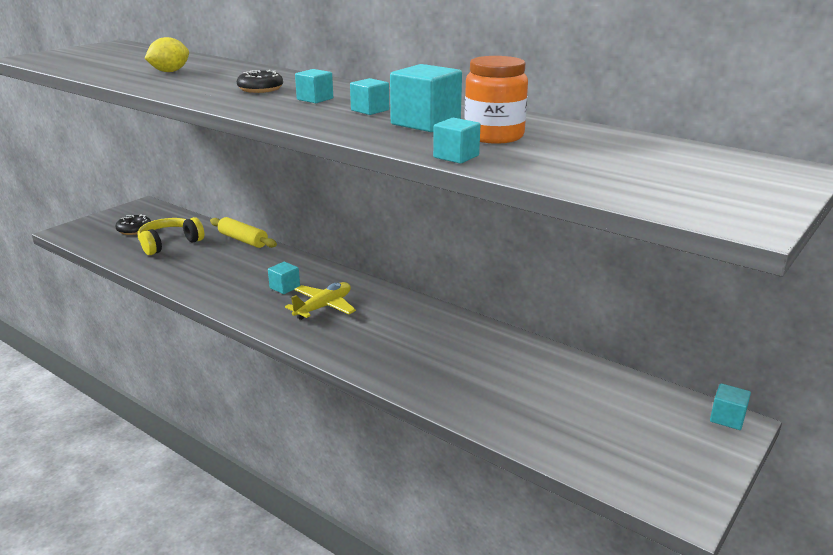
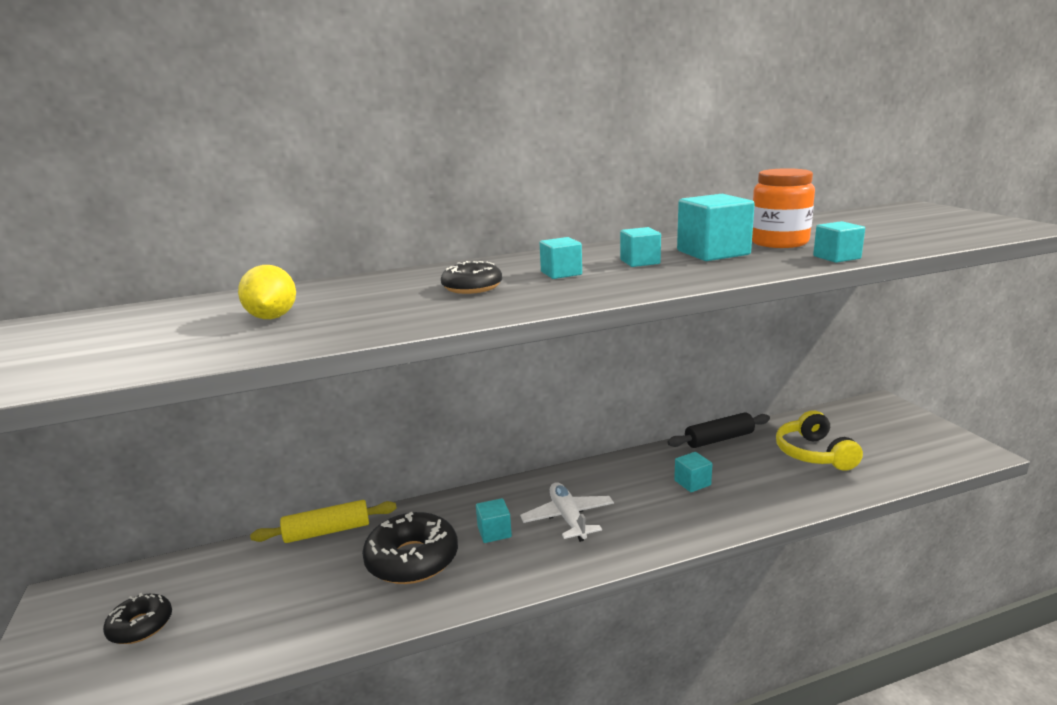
camera: 55 degrees left, 5 degrees down
yellow headphones [138,217,204,255] -> yellow headphones moved to [776,410,863,471]
yellow plane [285,282,356,320] -> white plane [520,483,614,542]
turquoise cube [710,383,751,430] -> turquoise cube moved to [674,452,712,492]
none -> black donut [362,512,458,584]
none -> black rolling pin [667,412,770,448]

